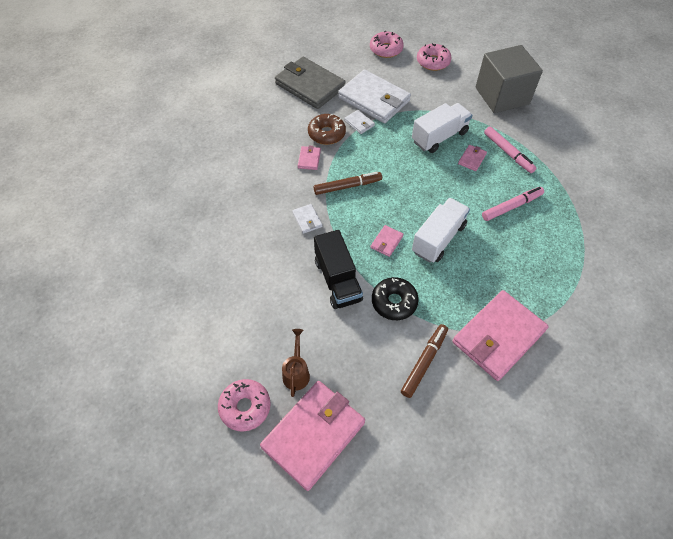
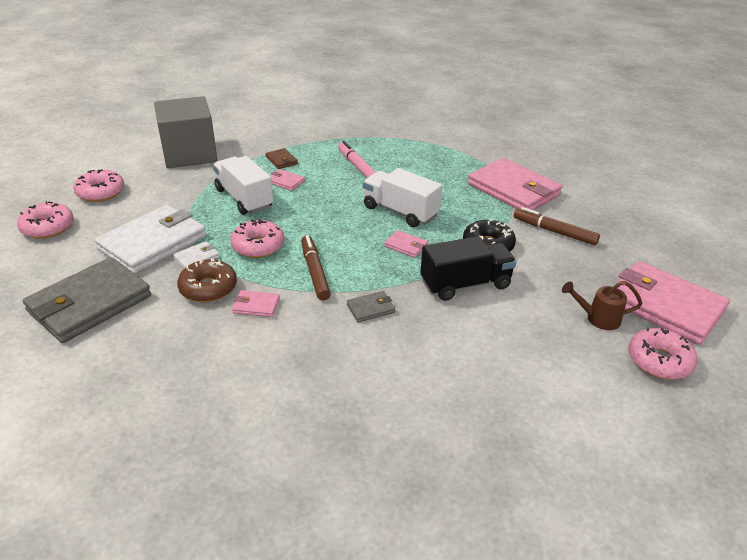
camera: 90 degrees left, 20 degrees down
white wallet [292,204,322,234] -> grey wallet [347,291,395,322]
pink marker [484,126,536,173] -> brown wallet [265,148,298,169]
none -> pink donut [230,219,284,258]

